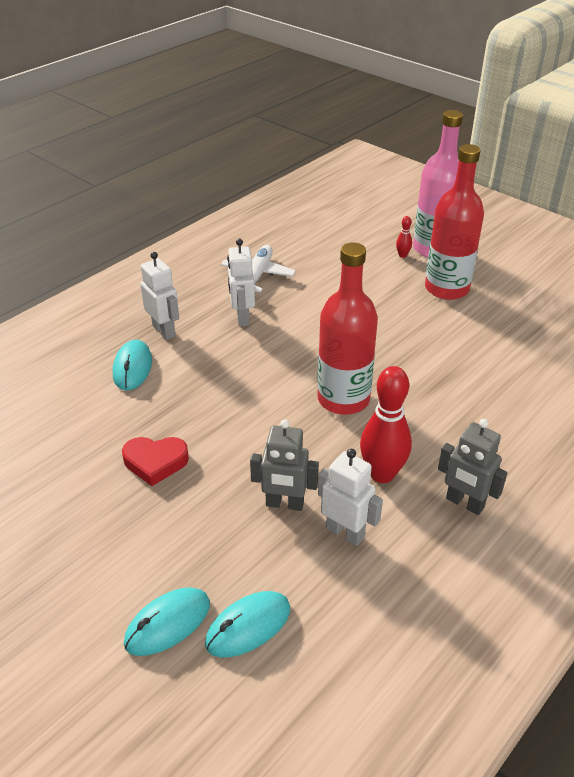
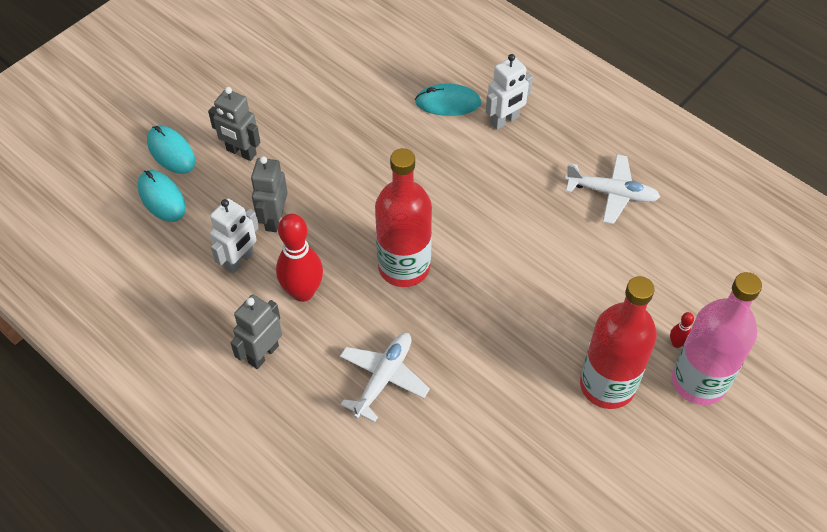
camera: 90 degrees right, 15 degrees up
red heart [122,437,189,486] -> none
white robot [227,239,255,326] -> none
none -> grey robot [208,87,260,161]
none -> white plane [340,333,430,422]

